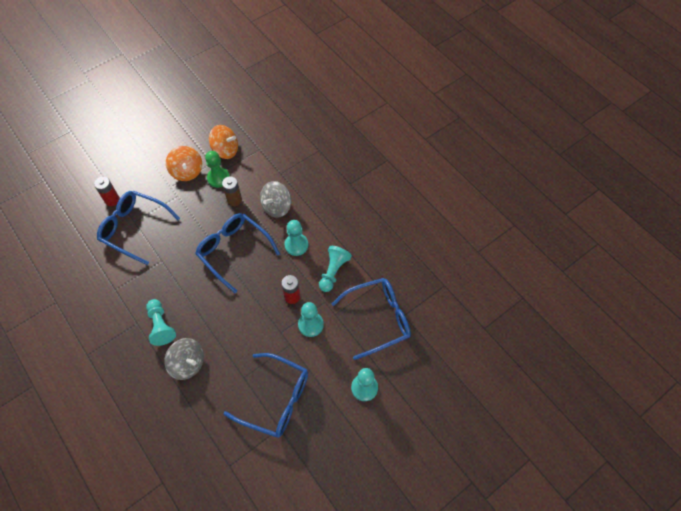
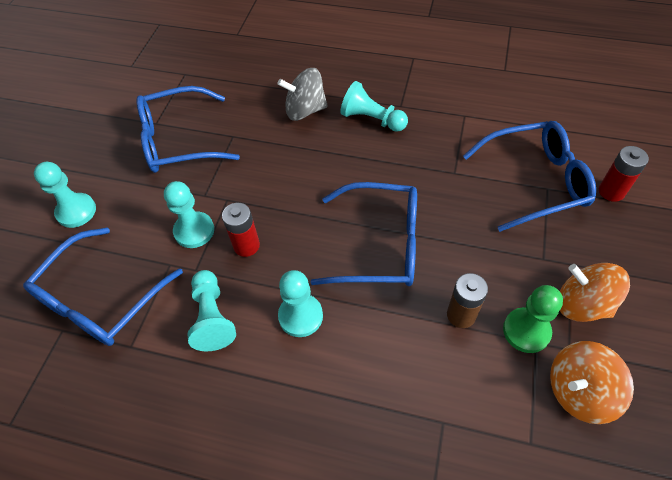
camera: 145 degrees right, 5 degrees down
grey spinning top [260,181,291,218] -> none

